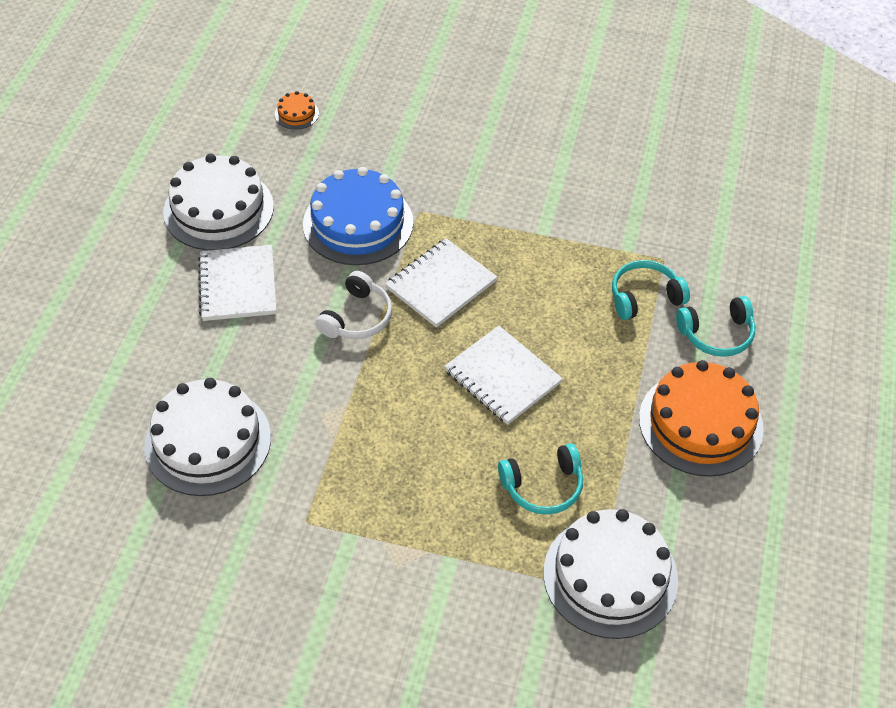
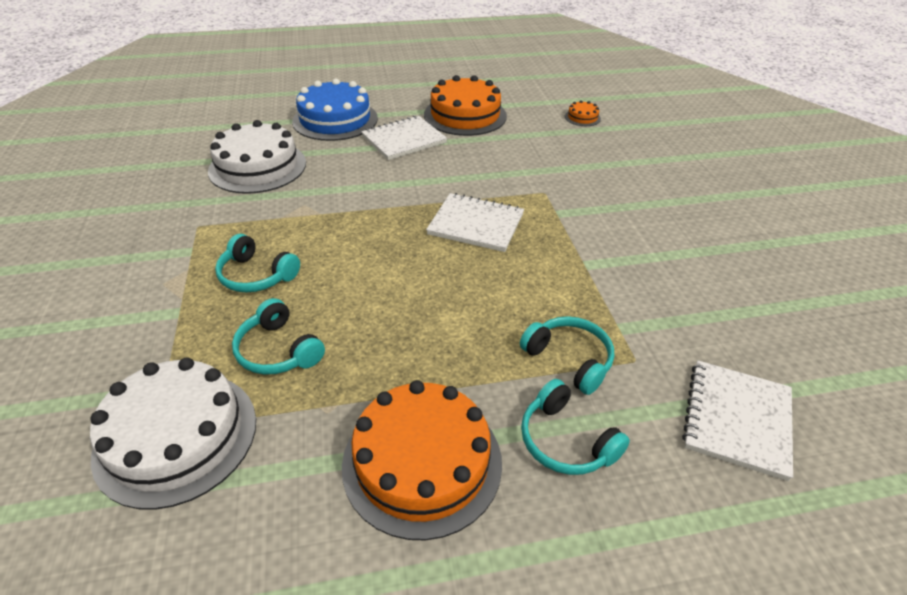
camera: 65 degrees right, 10 degrees down
white cake [163,154,274,251] -> orange cake [424,75,507,136]
blue cake [303,167,413,265] -> blue cake moved to [292,78,378,141]
white headphones [315,271,392,339] -> none
white notebook [444,326,563,425] -> white notebook moved to [682,360,793,481]
none -> turquoise headphones [215,234,300,292]

